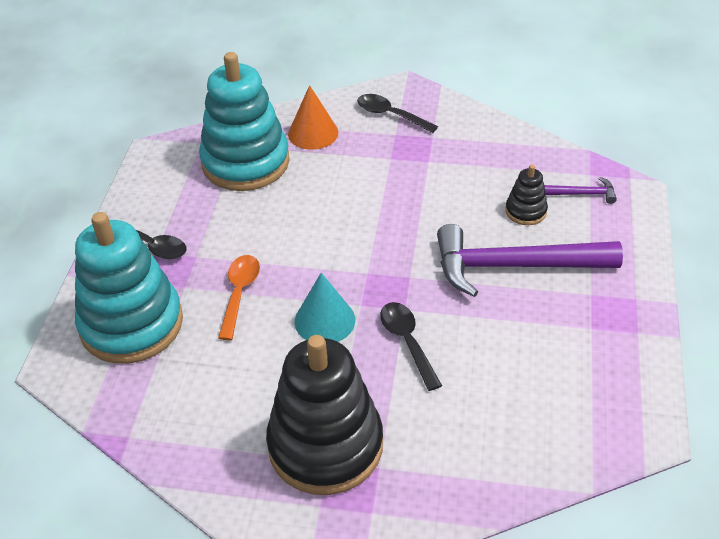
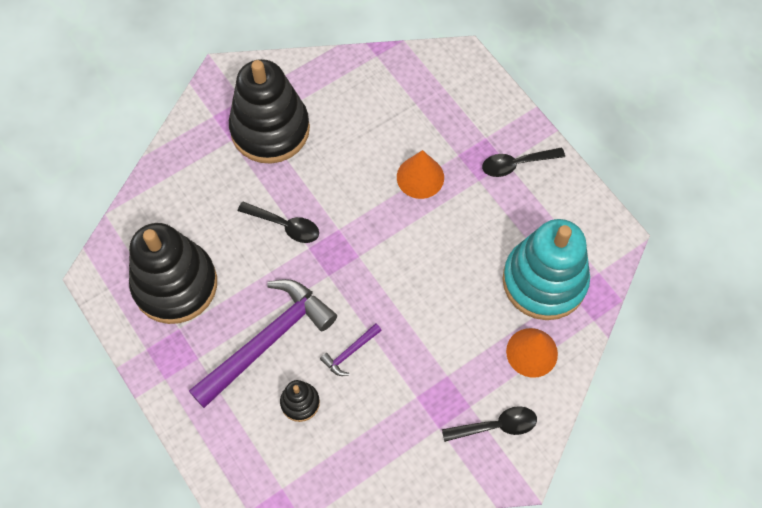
camera: 135 degrees right, 20 degrees up
turquoise stacking toy [75,212,183,364] -> none
orange spoon [218,255,260,340] -> orange cone [397,150,444,199]
turquoise cone [295,273,355,342] -> none
purple hammer [544,177,617,204] -> purple hammer moved to [320,324,382,376]
none -> black stacking toy [129,223,217,324]

